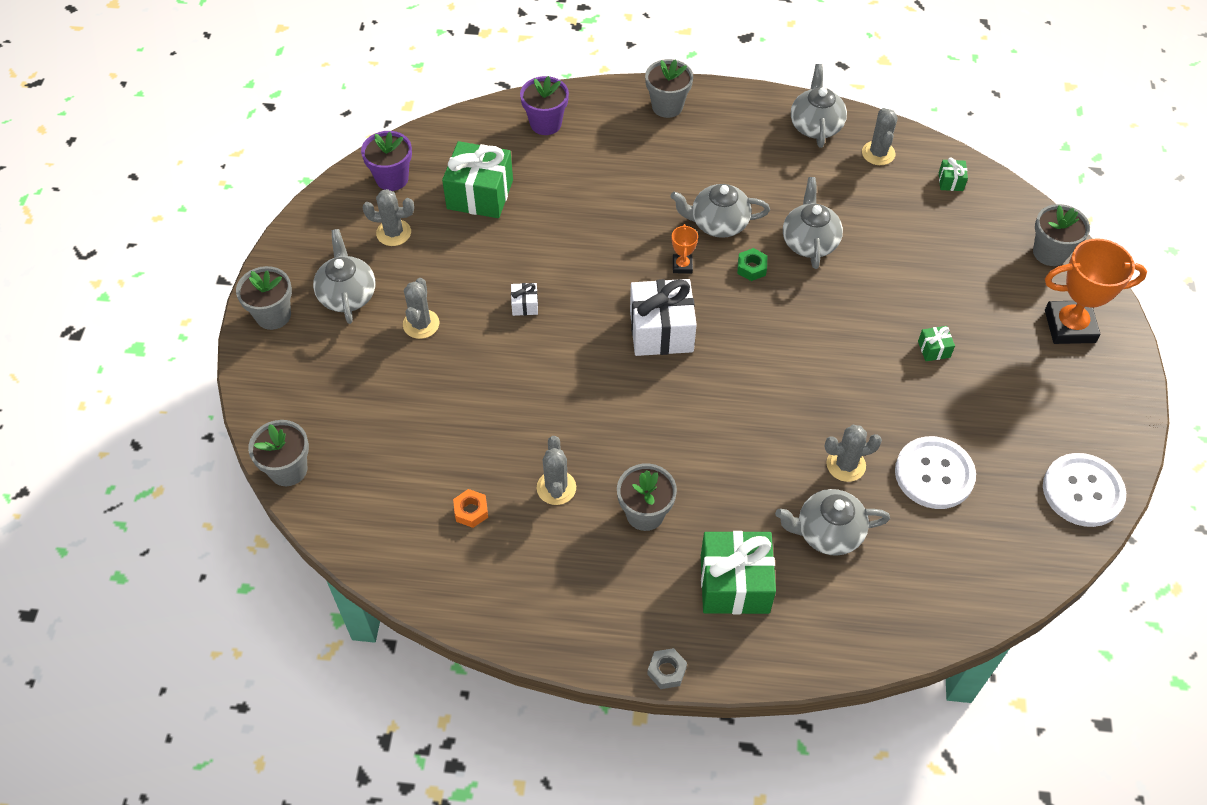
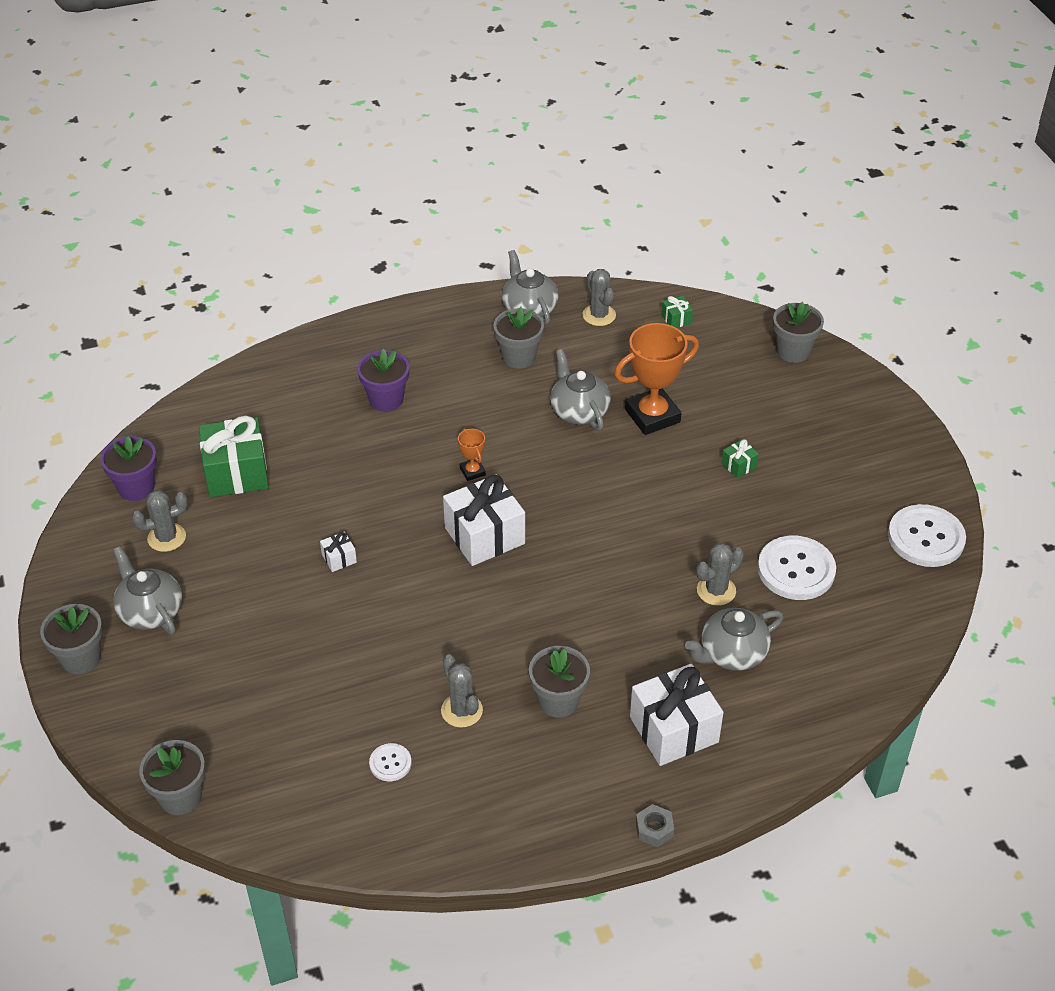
camera: 25 degrees left, 10 degrees down
grey cactus [403,278,439,339] -> none
orange nut [453,489,488,528] -> white button [369,743,412,781]
purple flower pot [520,76,569,135] -> purple flower pot moved to [358,349,409,412]
grey flower pot [645,59,693,118] -> grey flower pot moved to [493,307,544,369]
grey teapot [671,184,770,238] -> none
green gift [701,531,776,614] -> white gift [630,664,724,766]
green nut [737,248,768,281] -> none
orange trophy [1045,238,1147,344] -> orange trophy moved to [614,323,699,435]

